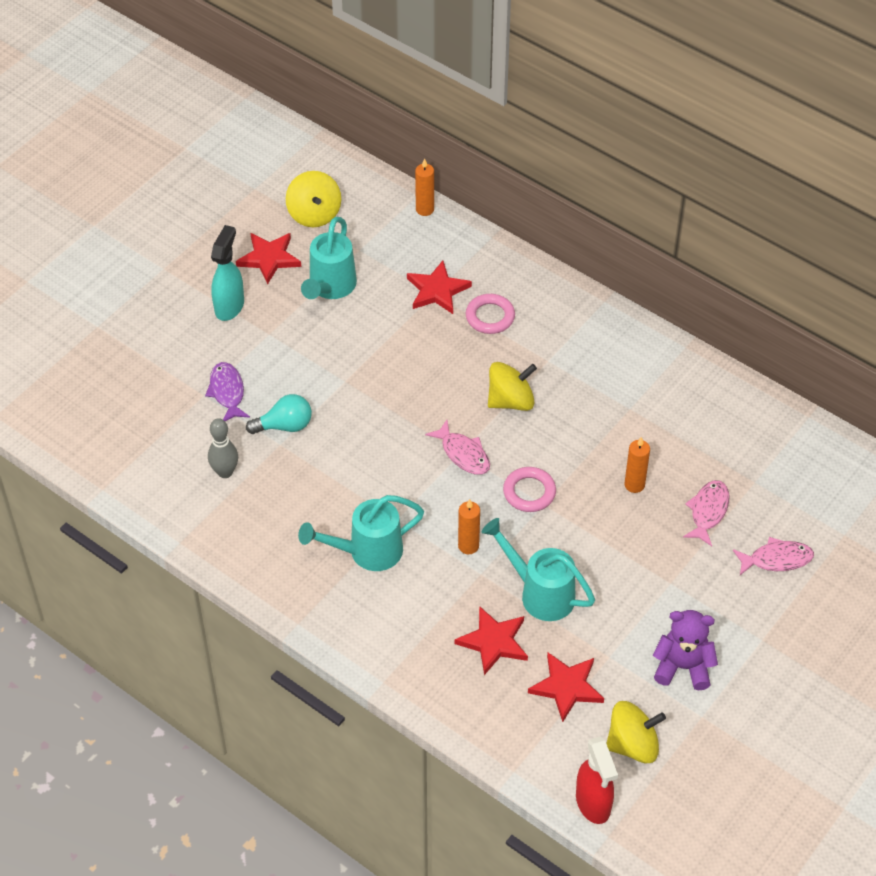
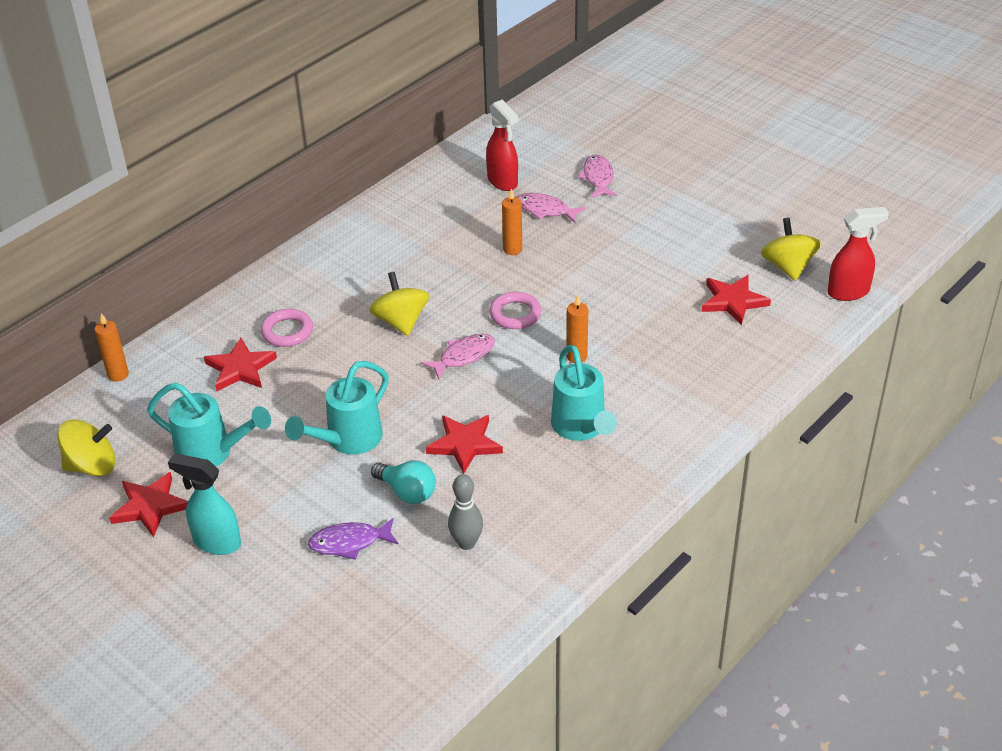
camera: 85 degrees left, 10 degrees down
turquoise light bulb [246,394,312,434] -> turquoise light bulb turned 135 degrees clockwise [371,460,436,504]
red star [455,606,528,675] -> red star moved to [426,415,503,474]
turquoise watering can [482,518,595,621] -> turquoise watering can moved to [285,361,389,455]
purple teddy bear [653,610,718,690] -> none
none -> red spray bottle [486,100,519,191]

